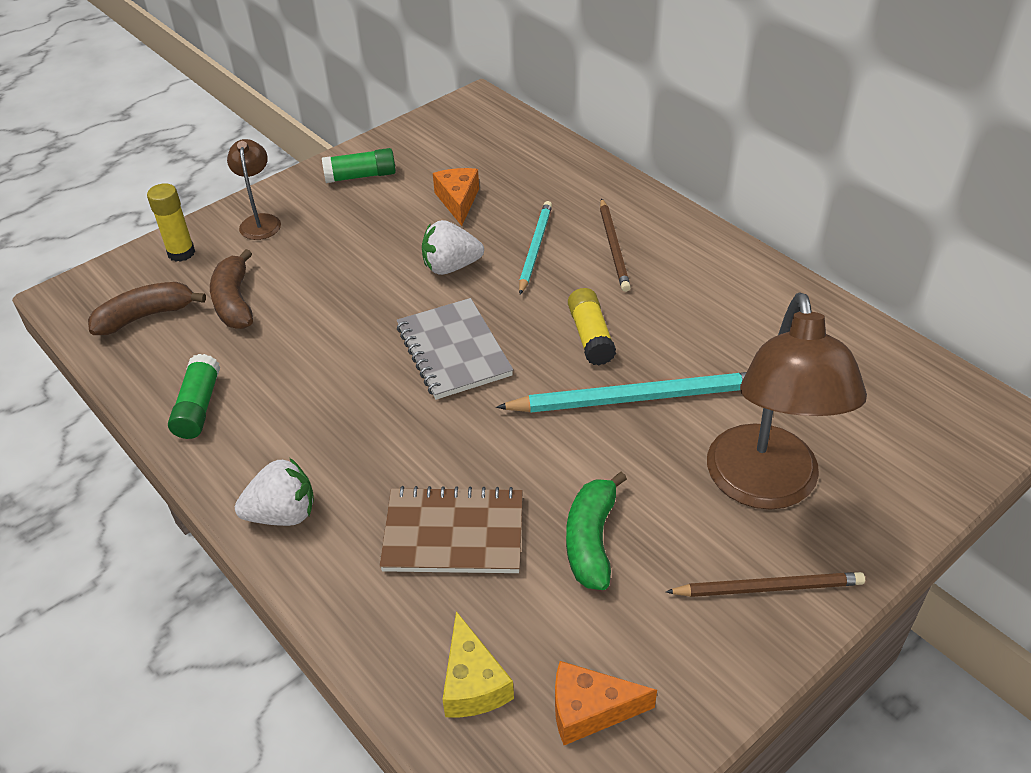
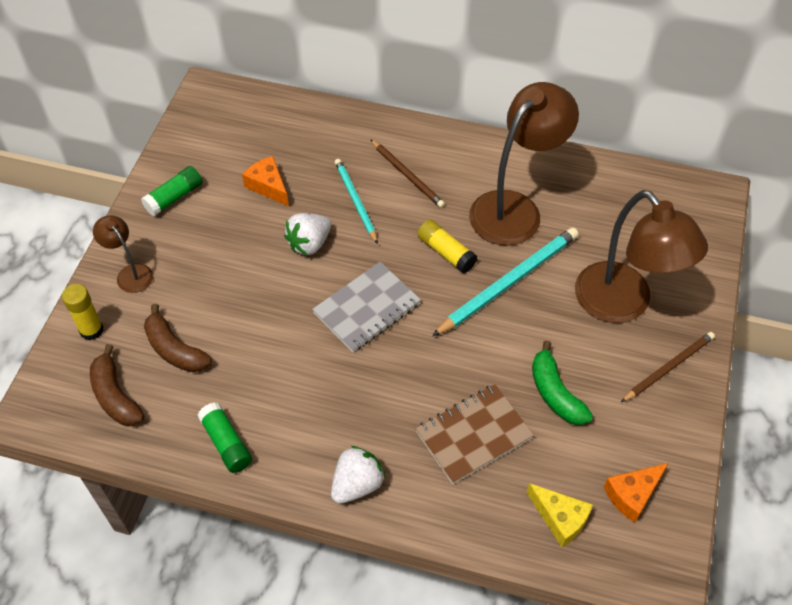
camera: 35 degrees left, 10 degrees up
brown banana [88,282,206,335] -> brown banana turned 60 degrees counterclockwise [90,344,144,426]
grey notebook [397,298,513,400] -> grey notebook turned 75 degrees counterclockwise [312,262,421,352]
none -> brown lamp [469,82,579,246]

